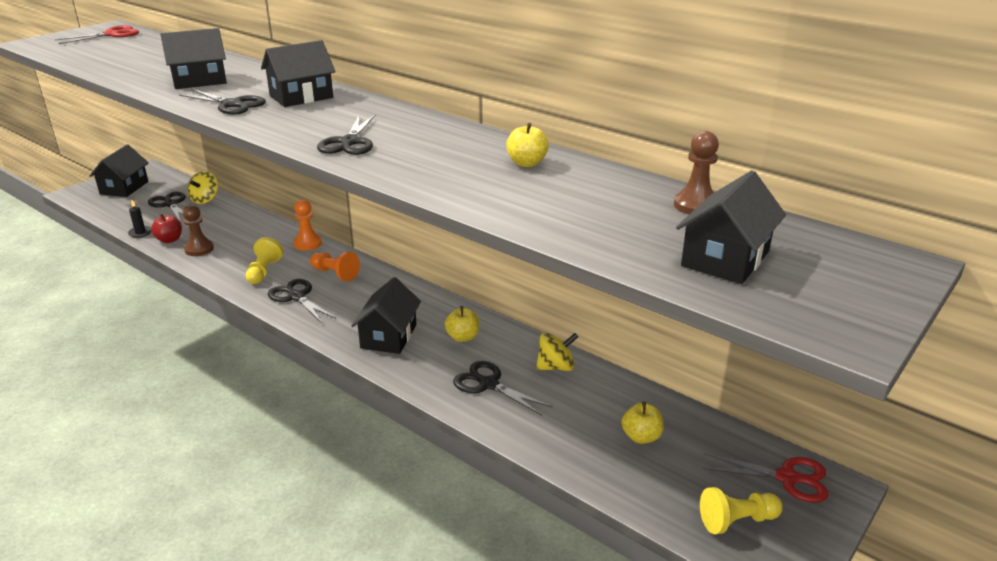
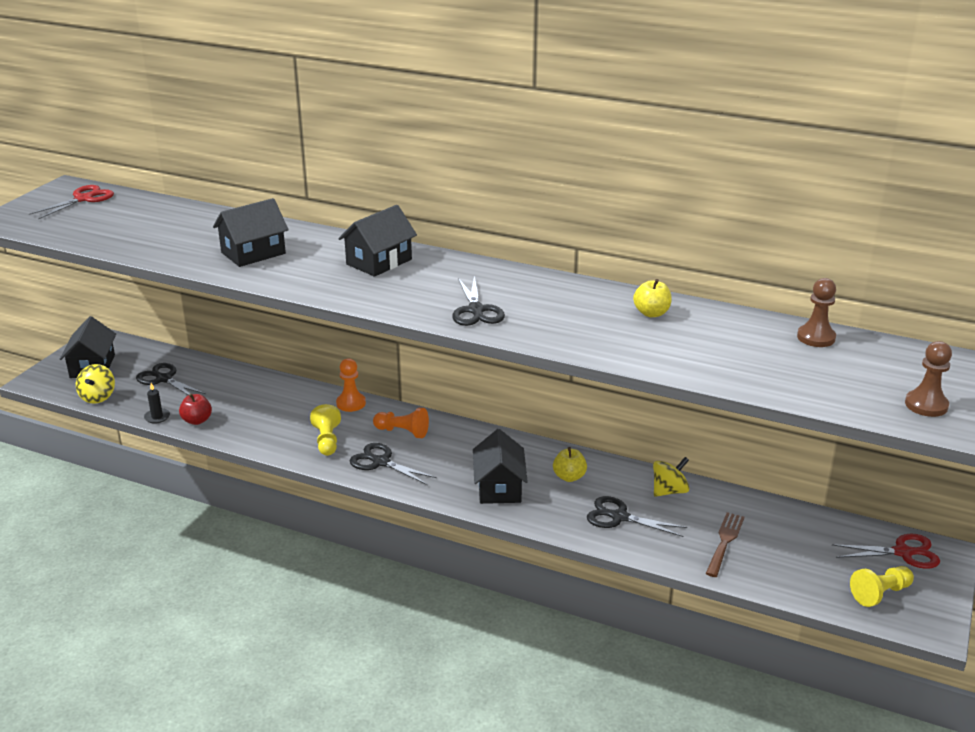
camera: 15 degrees left, 0 degrees up
black scissors [179,89,266,115] -> none
brown pawn [183,205,214,256] -> brown pawn moved to [905,341,952,417]
yellow spinning top [187,171,218,204] -> yellow spinning top moved to [76,364,115,404]
yellow apple [622,402,664,444] -> none
black house [676,171,786,284] -> none
none -> brown fork [706,512,744,577]

